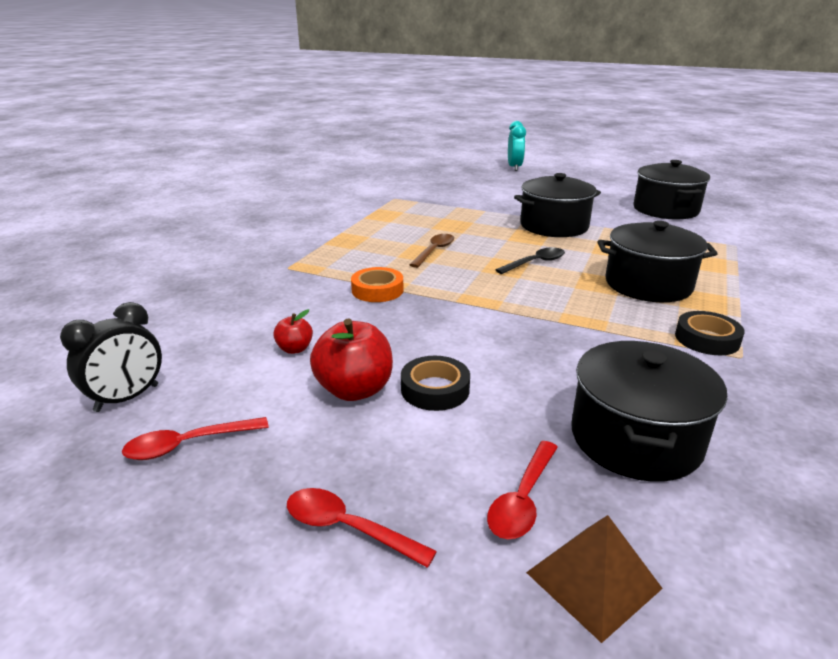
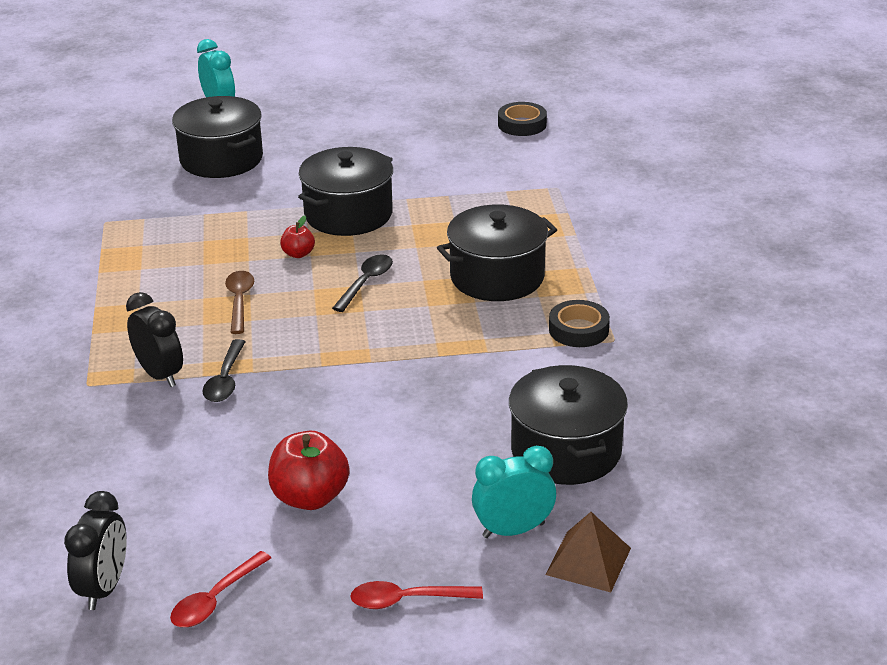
camera: 30 degrees left, 5 degrees up
red apple [273,309,313,354] -> red apple moved to [280,216,315,258]
orange tape [351,267,403,302] -> black spoon [202,339,246,402]
black tape [401,356,470,411] -> black tape moved to [498,102,547,136]
red spoon [487,441,558,539] -> turquoise clock [472,446,556,538]
black pot [633,160,710,219] -> black pot moved to [172,96,263,178]
none -> black clock [126,292,183,387]

